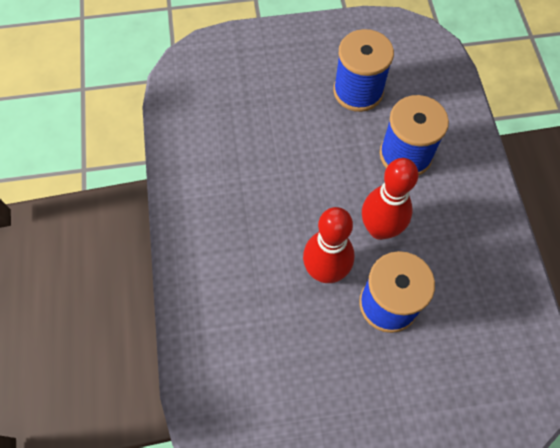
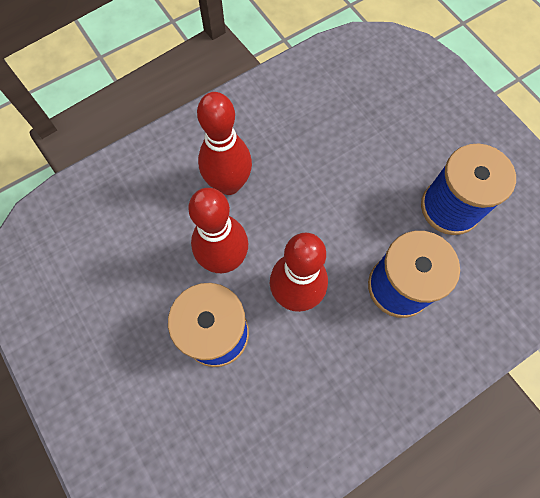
camera: 65 degrees right, 5 degrees up
none -> red bowling pin [197,92,252,195]

